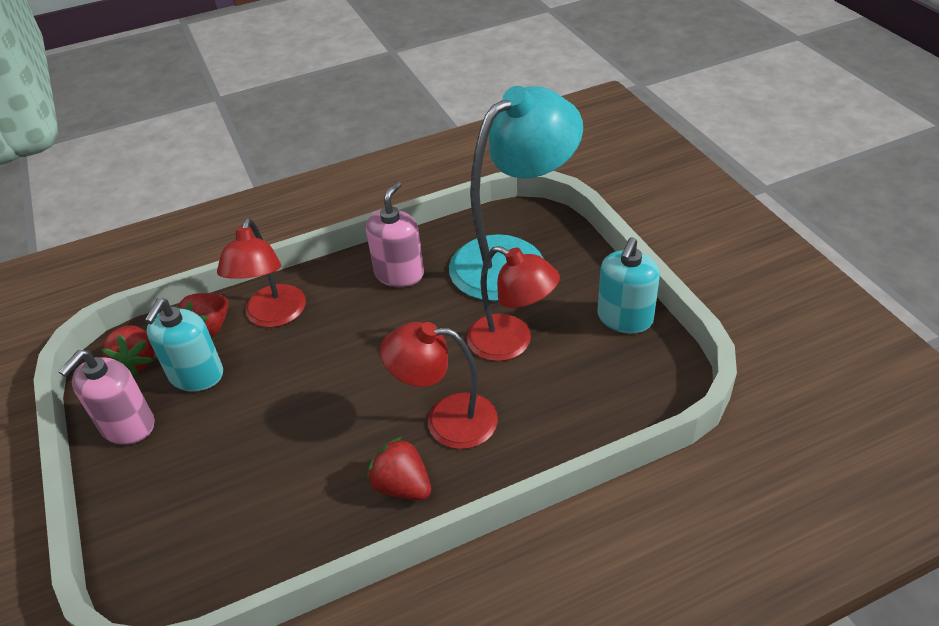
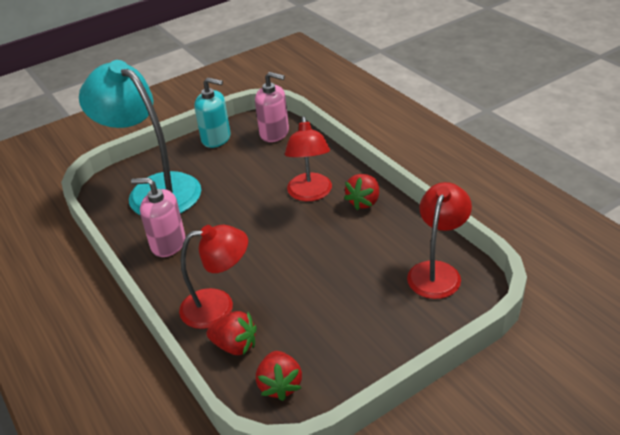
camera: 100 degrees left, 5 degrees down
pink soap dispenser [59,350,154,445] -> pink soap dispenser moved to [255,72,289,142]
red strawberry [101,325,155,376] -> red strawberry turned 105 degrees clockwise [256,351,302,401]
turquoise soap dispenser [145,298,223,392] -> none
red lamp [467,246,560,361] -> red lamp moved to [407,182,472,299]

